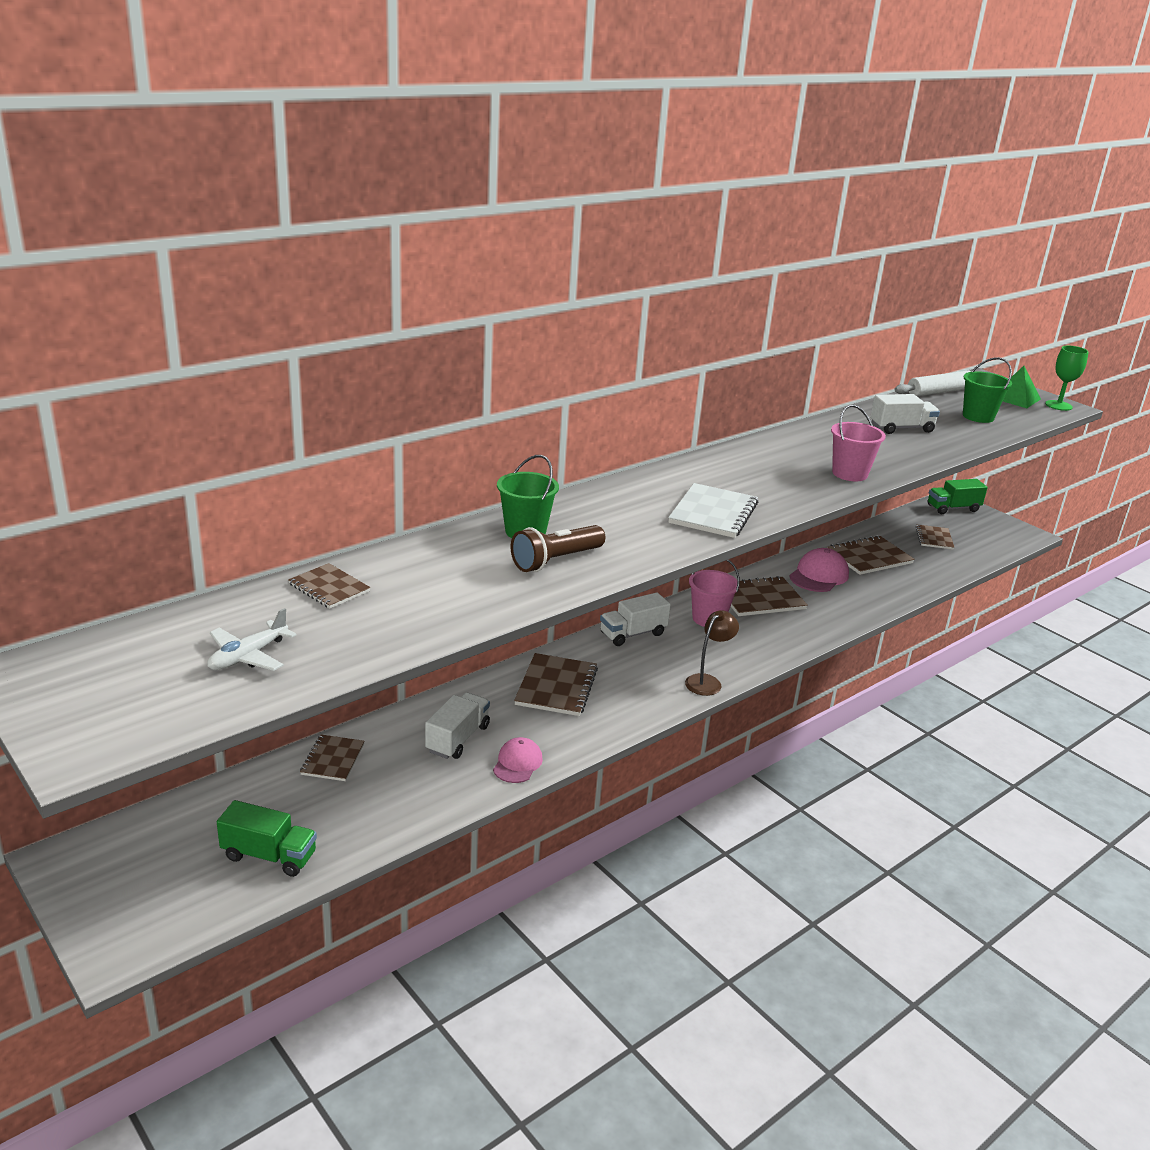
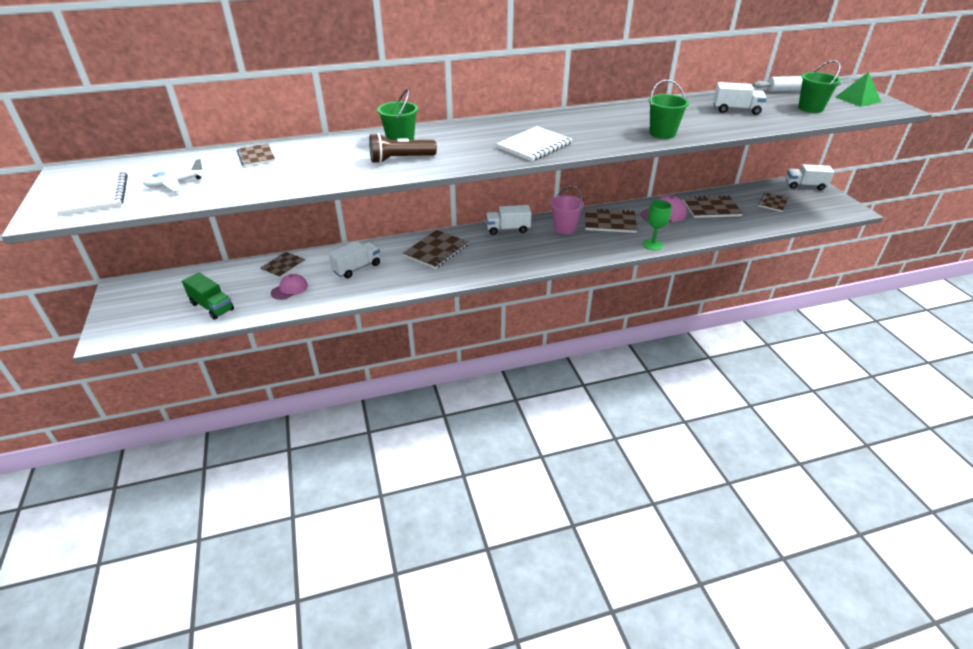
camera: 25 degrees right, 10 degrees up
pink cap [493,737,543,783] -> pink cap moved to [271,274,308,300]
brown lamp [685,610,739,696] -> none
pink bucket [831,405,886,481] -> green bucket [648,79,689,139]
green truck [928,479,988,514] -> white truck [786,164,834,190]
green goblet [1045,346,1089,411] -> green goblet moved to [643,200,671,250]
none -> white notebook [57,171,128,216]

